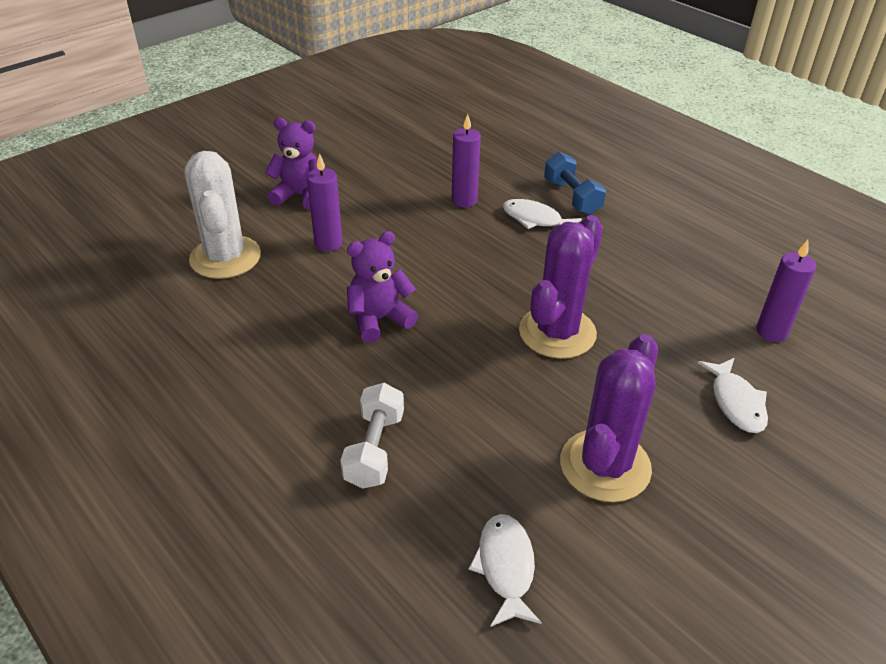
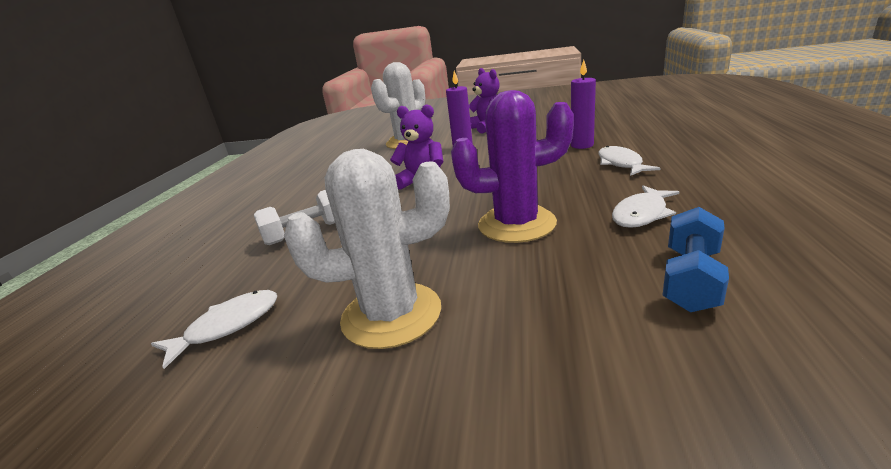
camera: 55 degrees right, 15 degrees down
blue dumbbell [544,152,606,215] -> blue dumbbell moved to [662,207,729,312]
purple cactus [560,334,658,502] -> white cactus [284,149,450,349]
white fish [698,358,768,433] -> white fish moved to [612,185,679,228]
purple candle [756,240,816,342] -> none

